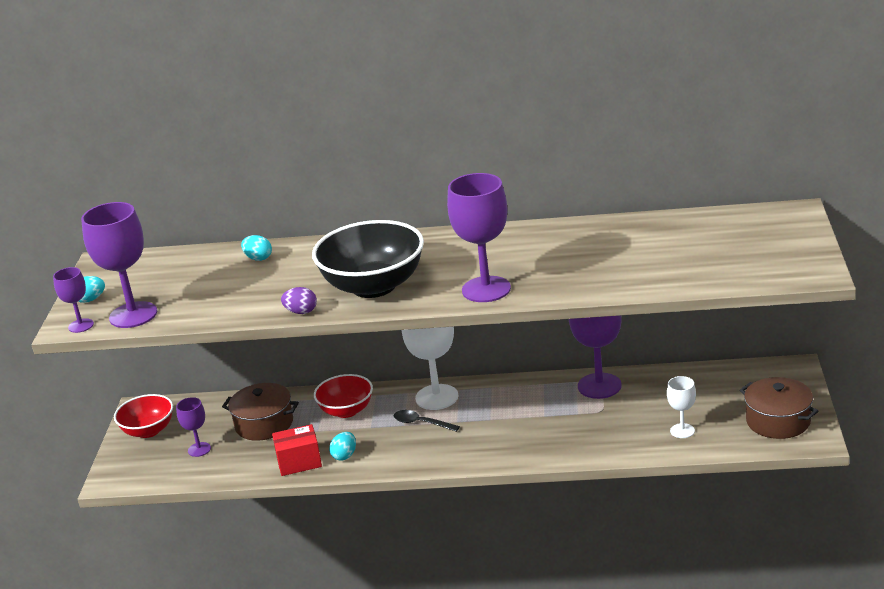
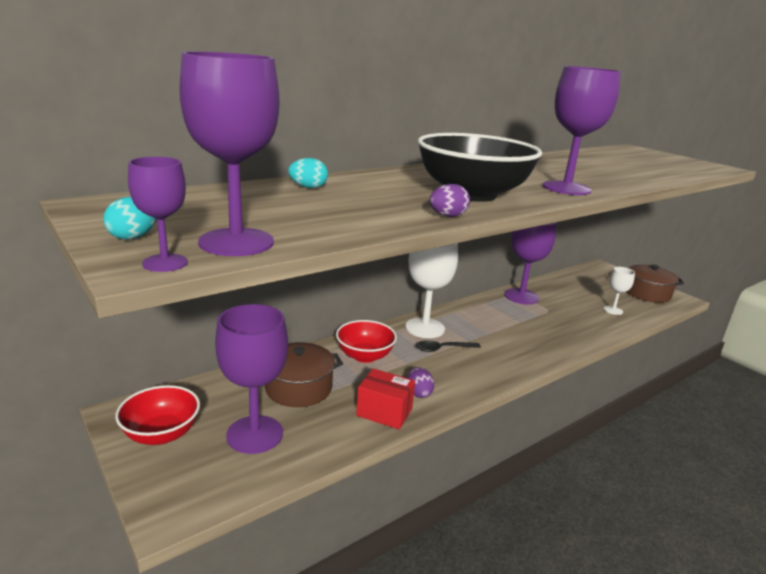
camera: 45 degrees left, 5 degrees down
purple goblet [176,397,211,457] -> purple goblet [215,304,288,454], size x1.91
red box [272,424,322,476] -> red box turned 75 degrees clockwise [356,369,415,429]
turquoise egg [329,432,356,461] -> purple egg [407,367,435,398]

